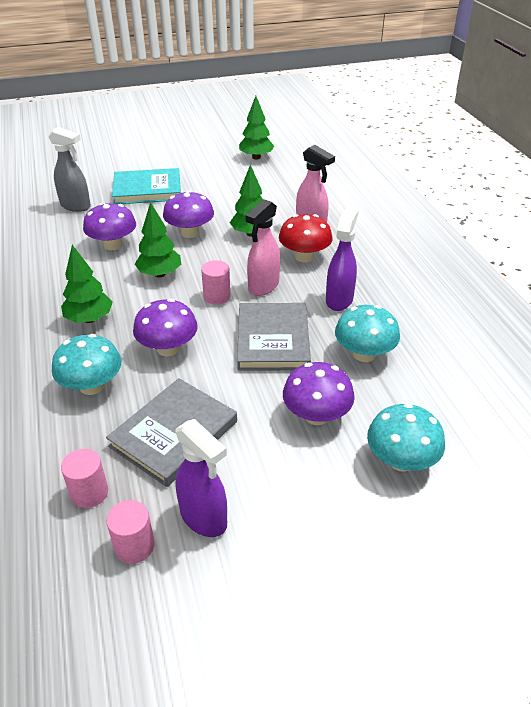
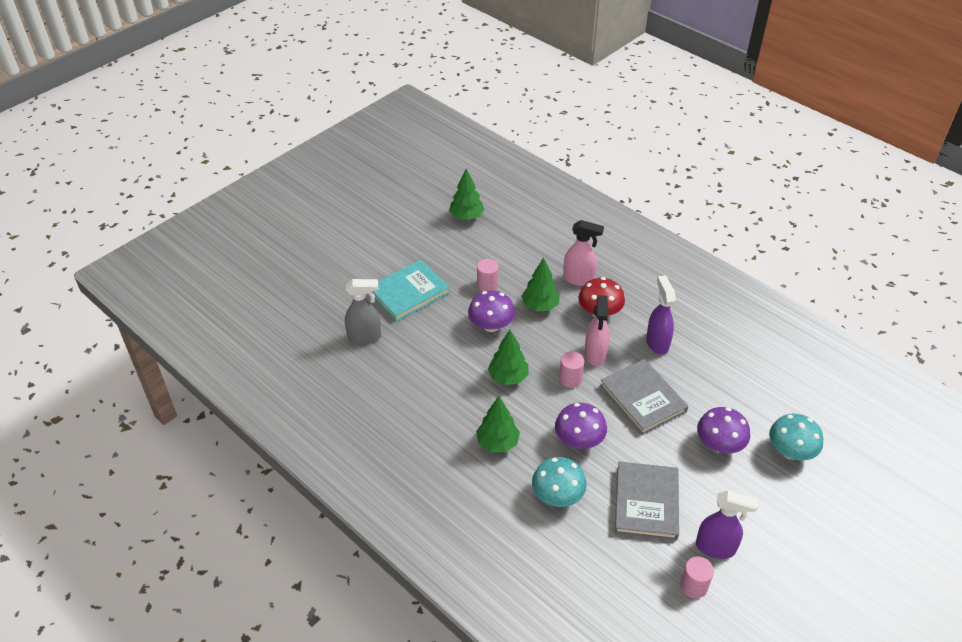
camera: 30 degrees left, 5 degrees up
pink cylinder [61,449,108,508] -> pink cylinder moved to [477,259,499,292]
purple mushroom [83,203,136,250] -> none
turquoise mushroom [335,305,400,362] -> none

